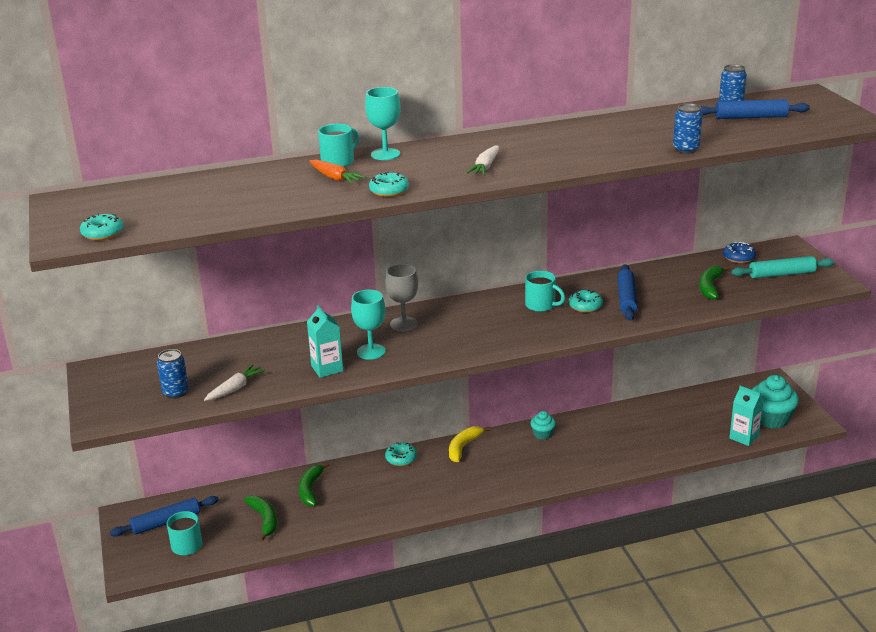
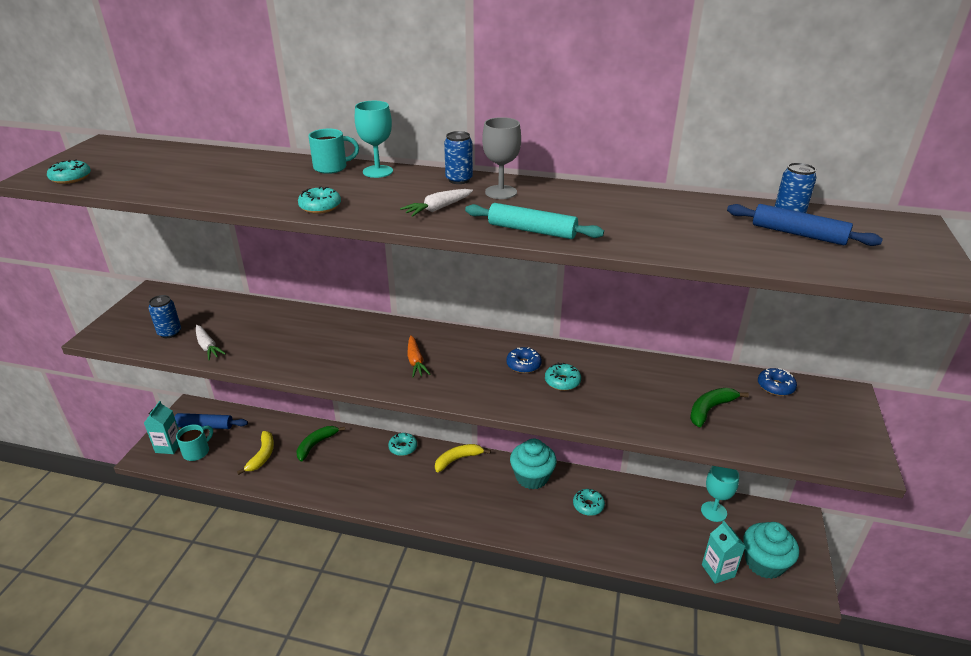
camera: 30 degrees right, 5 degrees up
white carrot [204,364,266,401] -> white carrot turned 75 degrees clockwise [196,325,226,360]
green banana [244,495,277,542] -> yellow banana [237,431,274,475]
turquoise carton [307,305,343,378] -> turquoise carton moved to [144,401,179,454]
orange carrot [309,159,366,184] -> orange carrot moved to [408,335,430,378]
turquoise goblet [351,289,386,360] -> turquoise goblet moved to [701,466,739,522]
grey goblet [385,264,418,331] -> grey goblet moved to [482,117,521,199]
turquoise mug [525,271,565,312] -> blue donut [506,347,542,373]
turquoise cupcake [531,411,556,440] -> turquoise cupcake [510,439,557,490], size x1.88
blue rolling pin [617,265,637,321] -> none
blue can [673,103,703,154] -> blue can moved to [444,131,473,184]
turquoise rolling pin [731,256,834,278] -> turquoise rolling pin moved to [465,203,604,239]
none -> turquoise donut [573,489,605,516]

